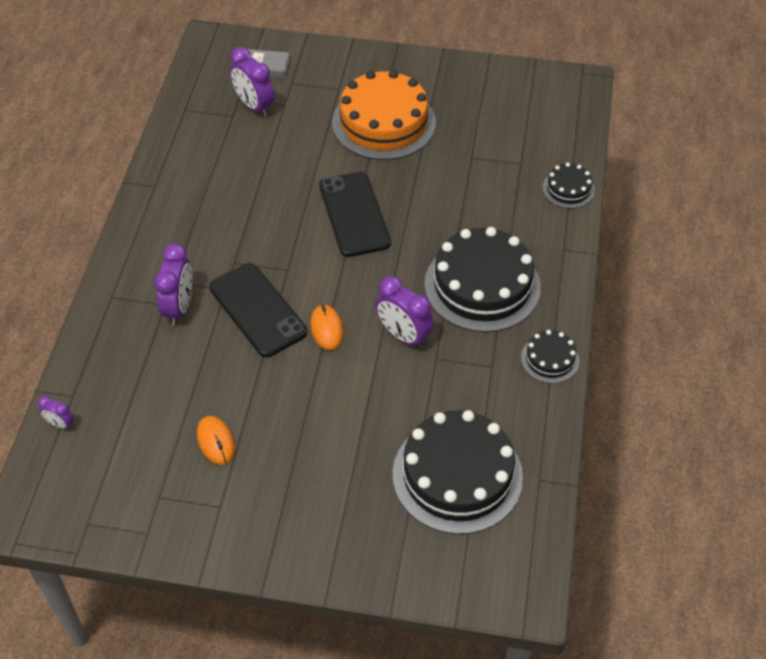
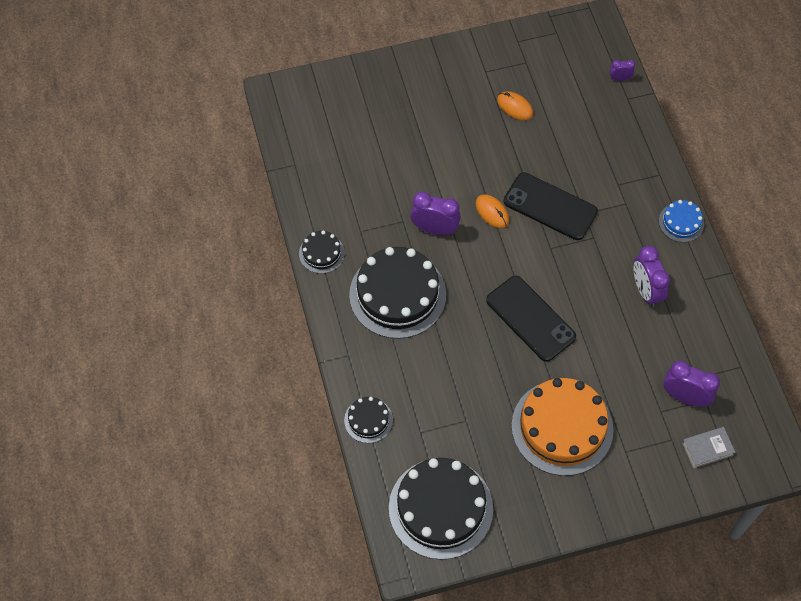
camera: 155 degrees right, 10 degrees up
purple clock [154,243,192,326] -> purple clock moved to [633,246,670,307]
black cake [393,410,523,534] -> black cake moved to [389,458,493,560]
none -> blue cake [659,200,704,242]

